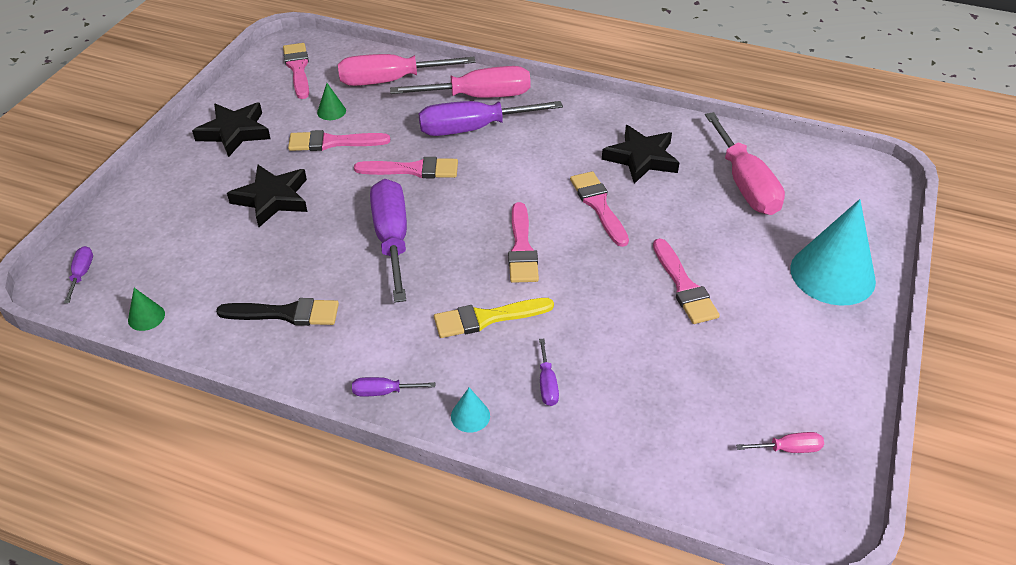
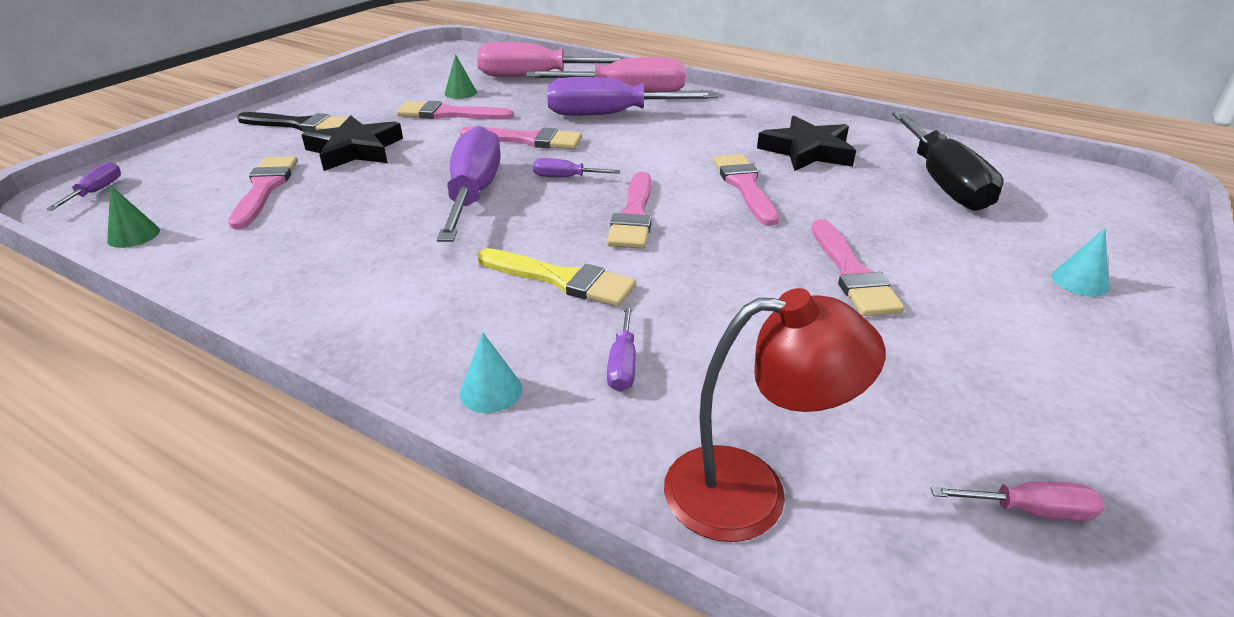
camera: 10 degrees right, 10 degrees down
black star [192,103,271,157] -> none
black brush [216,298,339,326] -> black brush moved to [237,112,347,132]
pink brush [283,43,309,99] -> pink brush moved to [228,156,298,229]
purple screwdriver [352,377,435,397] -> purple screwdriver moved to [533,158,620,177]
yellow brush [434,298,554,338] -> yellow brush turned 150 degrees counterclockwise [477,248,636,306]
pink screwdriver [705,112,785,215] -> black screwdriver [892,112,1004,211]
turquoise cone [790,199,876,306] -> turquoise cone [1052,228,1109,297], size x0.41
none -> red lamp [664,288,886,542]

